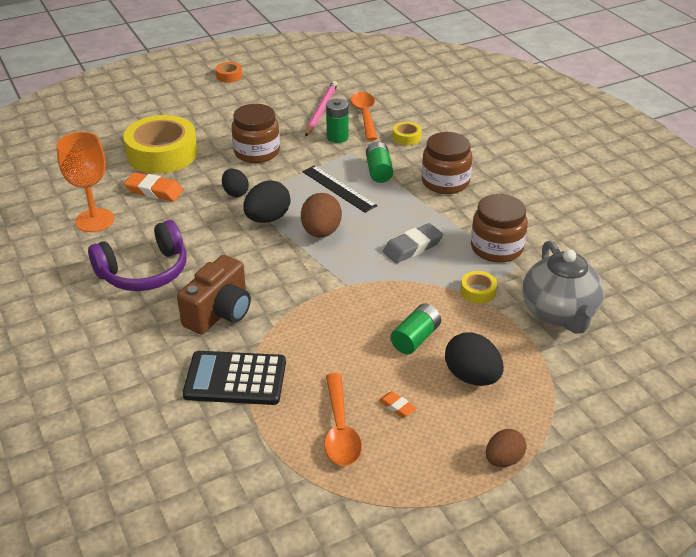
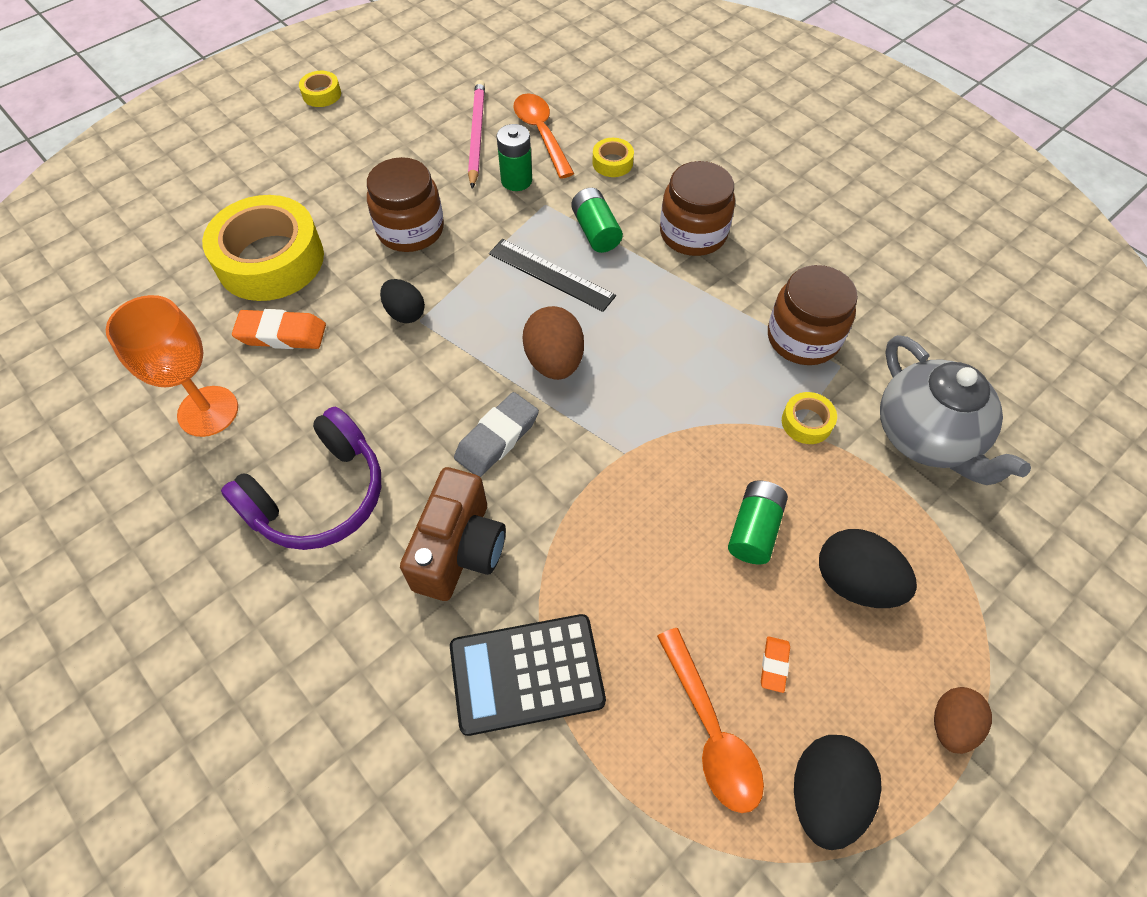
camera: 15 degrees left, 20 degrees up
orange tape [216,62,242,83] -> yellow tape [299,71,341,107]
black egg [243,180,290,223] -> black egg moved to [794,735,882,850]
orange eraser [379,391,416,418] -> orange eraser turned 75 degrees clockwise [761,636,790,693]
grey eraser [383,223,443,263] -> grey eraser moved to [454,392,539,477]

